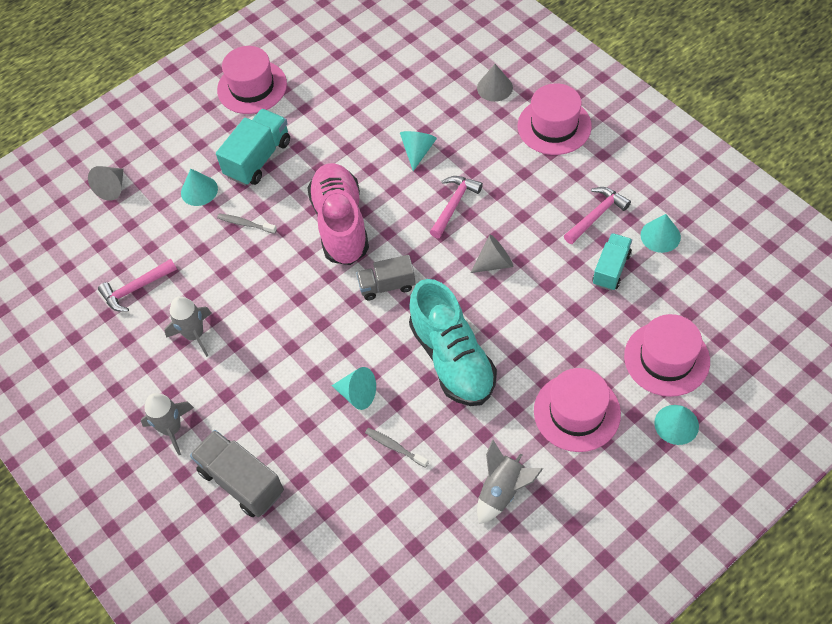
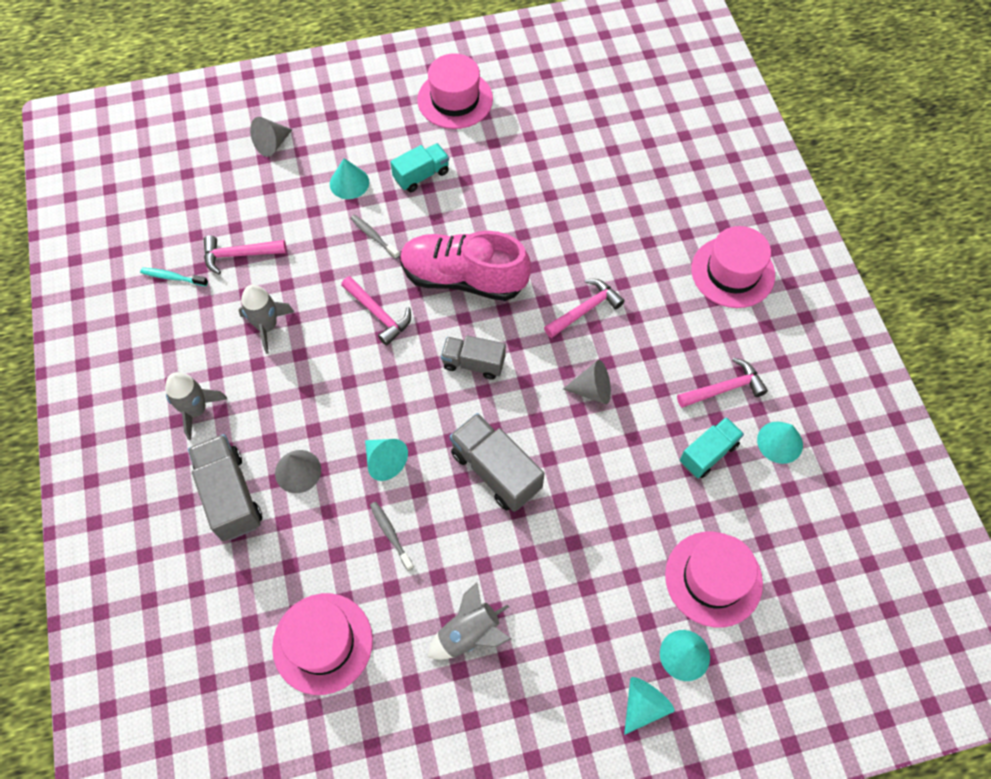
camera: 20 degrees right, 5 degrees up
turquoise truck [216,109,290,186] -> turquoise truck [390,143,449,192], size x0.66
pink shoe [307,163,369,265] -> pink shoe turned 90 degrees counterclockwise [400,231,531,301]
turquoise cone [400,131,437,171] -> turquoise cone moved to [624,677,675,735]
turquoise shoe [409,279,497,406] -> grey truck [449,413,545,512]
grey cone [477,64,513,102] -> grey cone moved to [275,450,321,493]
pink hat [534,368,621,452] -> pink hat moved to [272,593,373,695]
none -> turquoise toothbrush [140,268,208,286]
none -> pink hammer [341,276,411,346]

